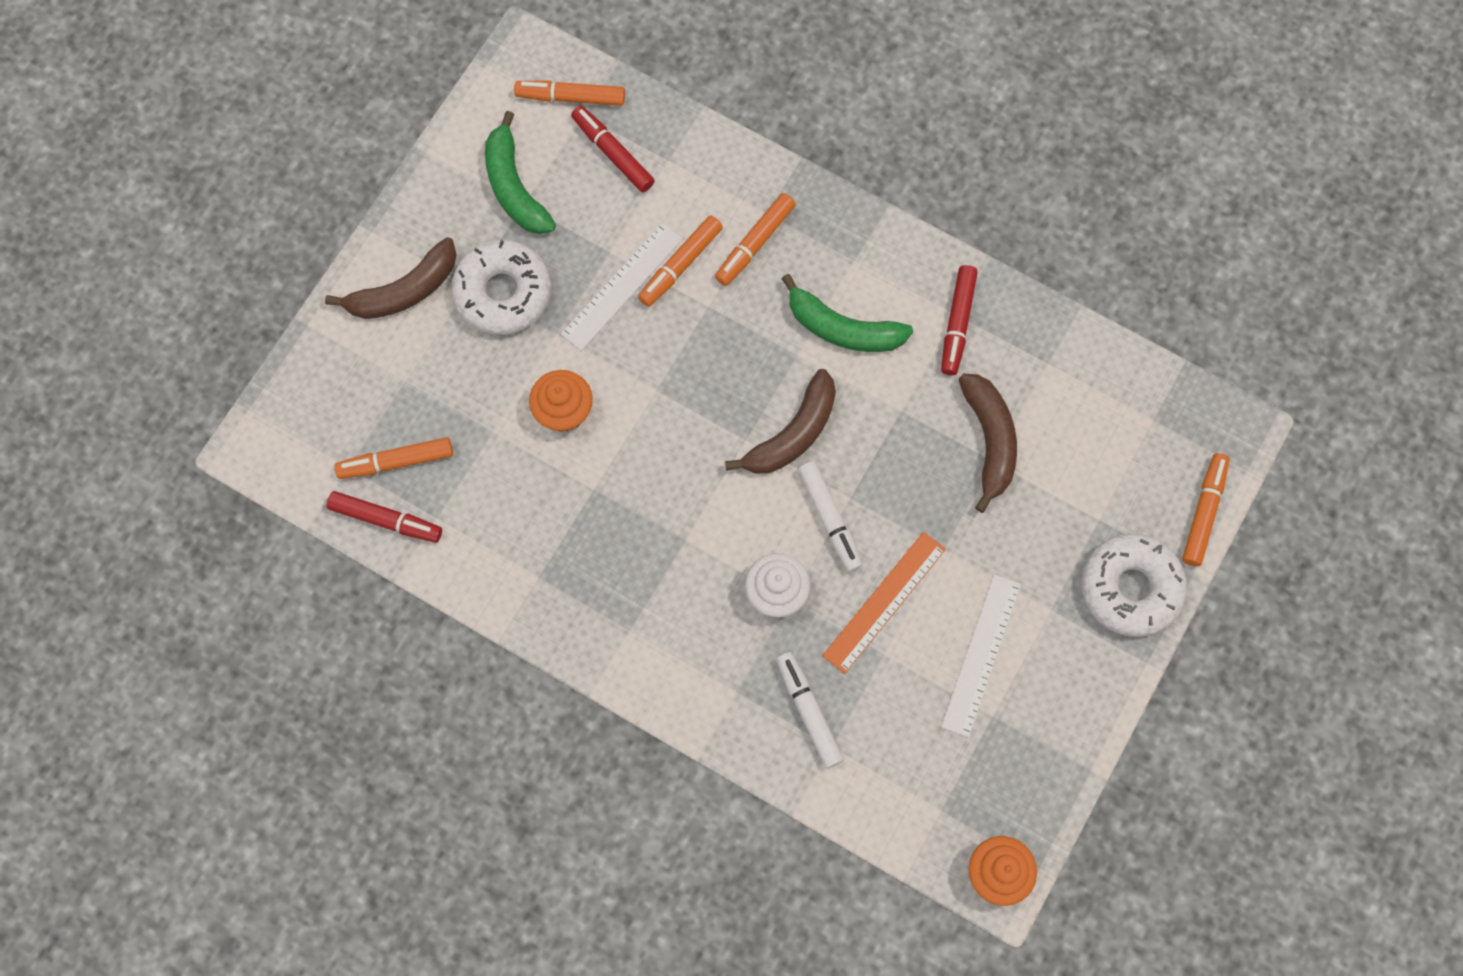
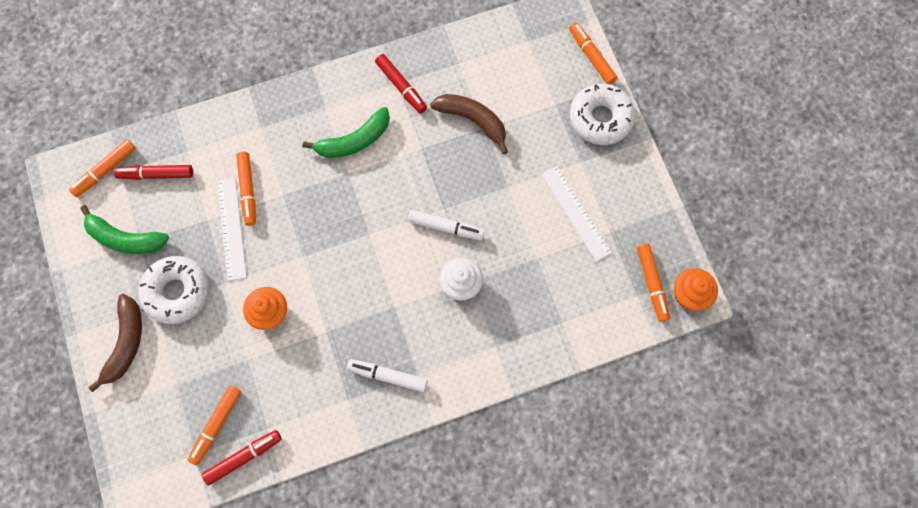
camera: 50 degrees left, 0 degrees up
orange marker [715,193,796,286] -> orange marker moved to [637,244,670,322]
brown banana [725,369,836,474] -> none
white marker [776,652,844,768] -> white marker moved to [347,359,428,392]
orange ruler [822,532,946,674] -> none

